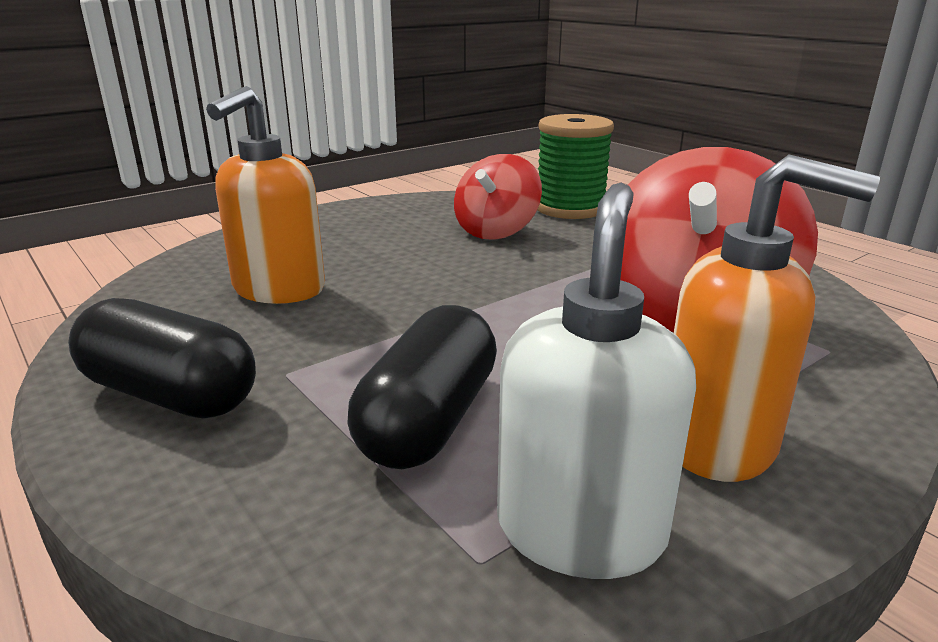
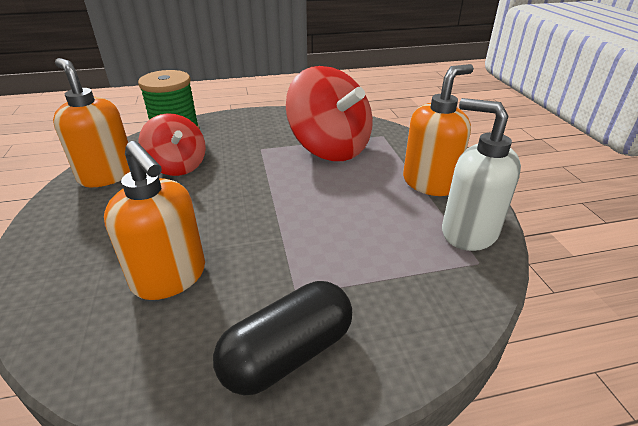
camera: 65 degrees left, 10 degrees up
black capsule [348,305,497,469] -> none
none -> orange soap dispenser [53,58,130,187]

